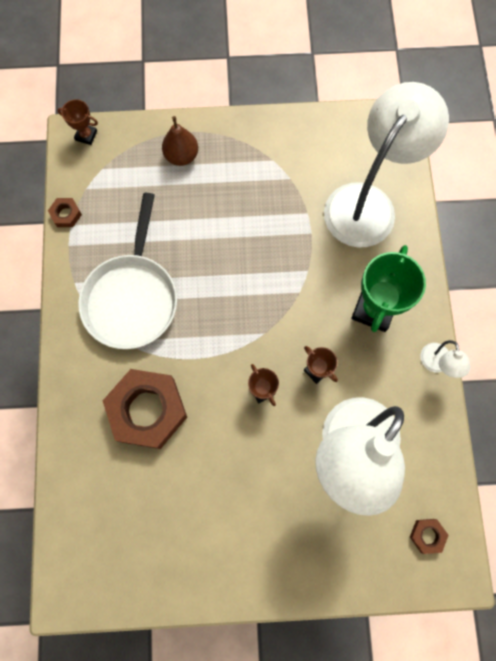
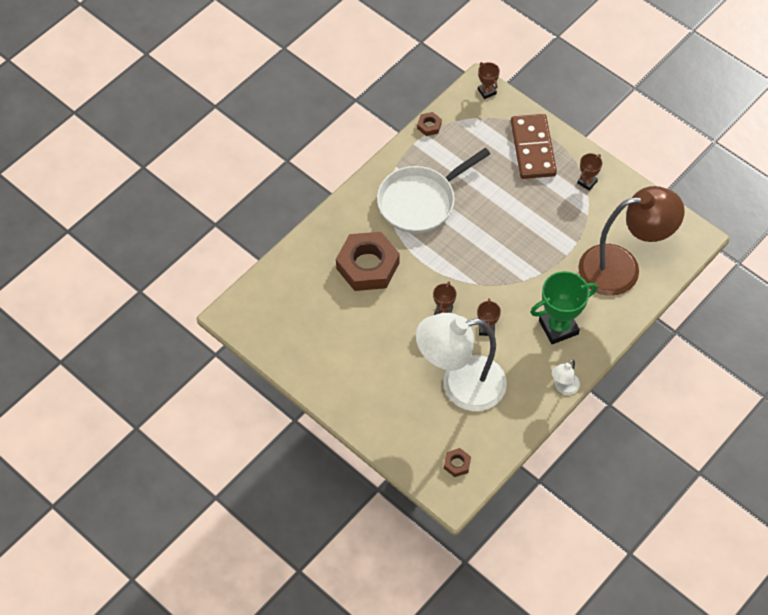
camera: 45 degrees right, 15 degrees down
brown pear [162,116,198,166] -> brown domino [511,114,557,179]
white lamp [324,82,449,247] -> brown lamp [578,186,685,296]
none -> brown trophy [577,153,603,191]

